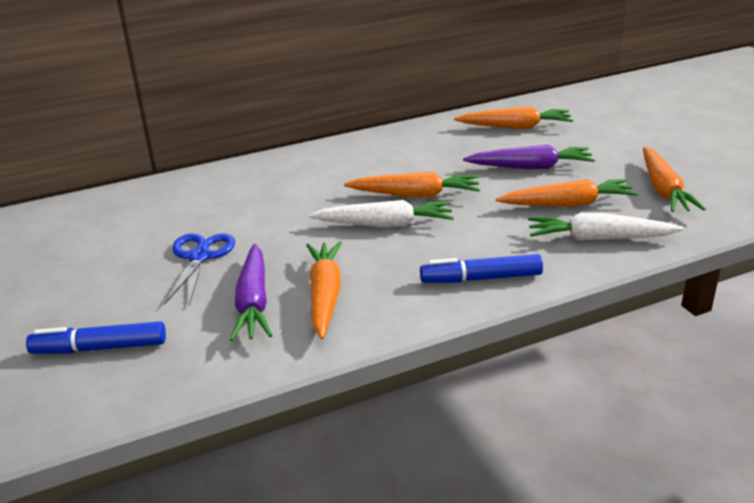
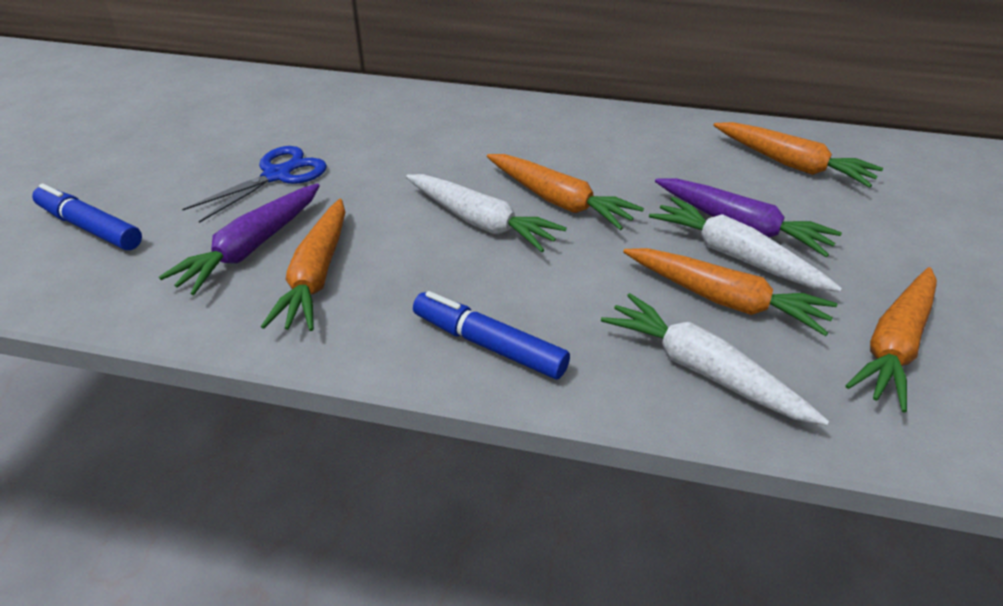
camera: 35 degrees right, 10 degrees up
orange carrot [306,242,342,339] -> orange carrot turned 150 degrees clockwise [261,199,345,331]
none -> white carrot [649,197,842,292]

